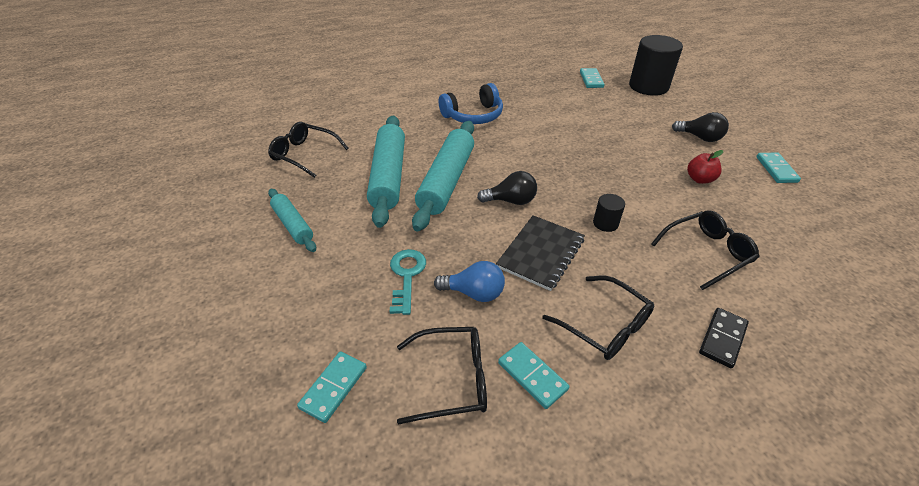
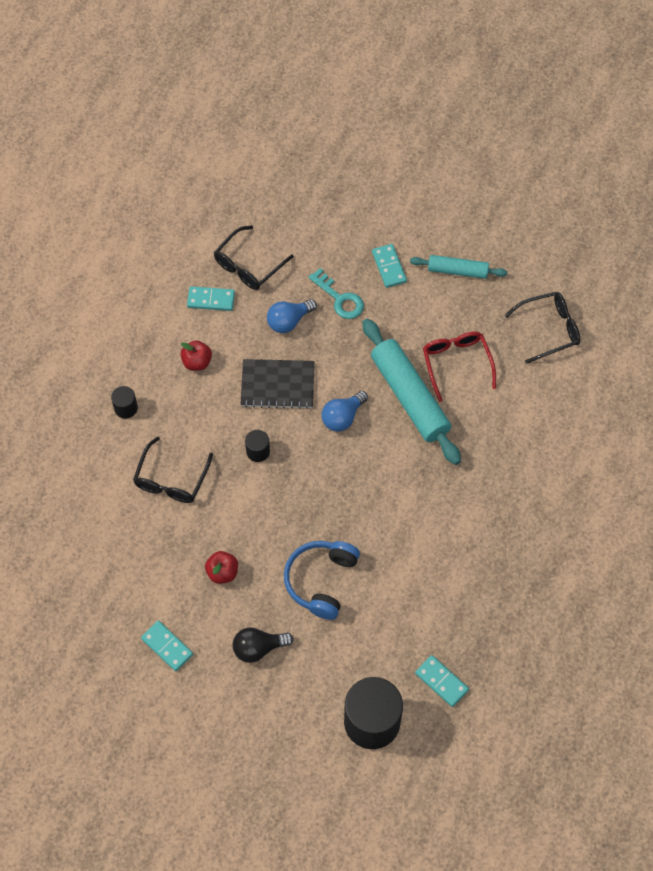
camera: 135 degrees right, 20 degrees up
turquoise domino [297,351,367,423] -> turquoise domino moved to [372,244,407,288]
turquoise rolling pin [367,116,405,228] -> red glasses [423,331,496,402]
blue headphones [439,83,503,124] -> blue headphones moved to [284,541,360,620]
black light bulb [477,171,537,205] -> blue light bulb [321,391,368,432]
black notebook [496,215,585,291] -> black notebook turned 75 degrees counterclockwise [240,359,314,409]
black glasses [542,276,654,360] -> red apple [180,340,212,371]
black domino [699,308,749,368] -> black cylinder [111,386,138,418]

